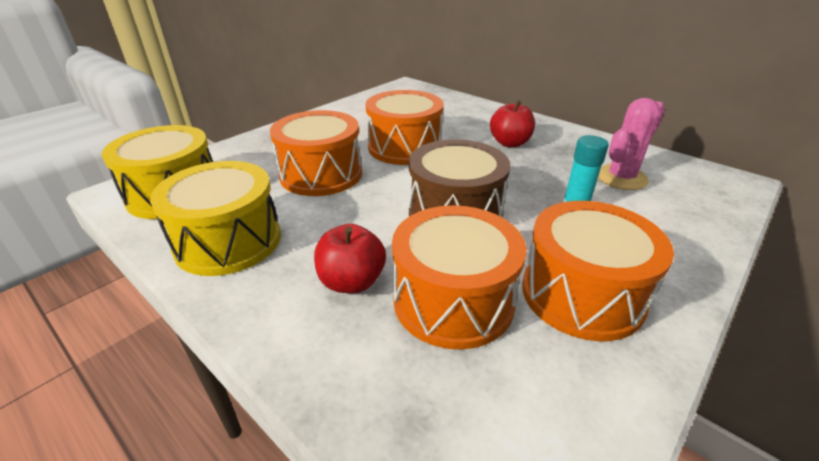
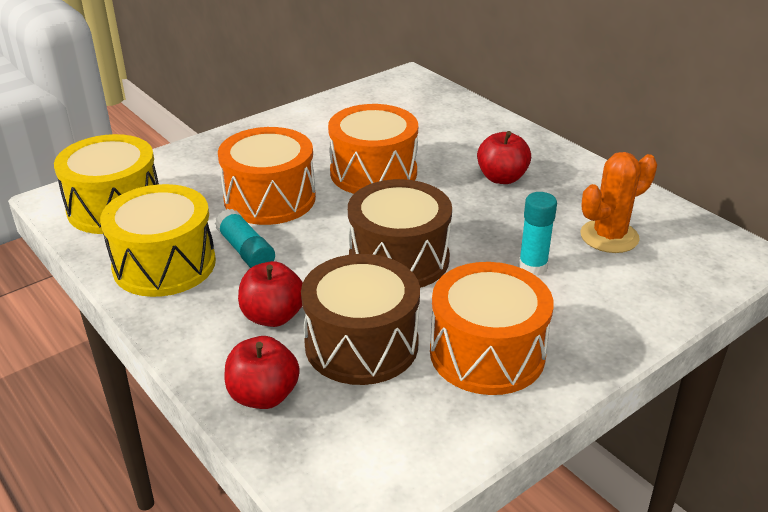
camera: 10 degrees right, 0 degrees up
orange drum [392,205,527,350] -> brown drum [301,254,420,385]
pink cactus [598,98,665,190] -> orange cactus [580,152,657,253]
none -> turquoise glue stick [215,209,275,268]
none -> red apple [224,336,300,409]

